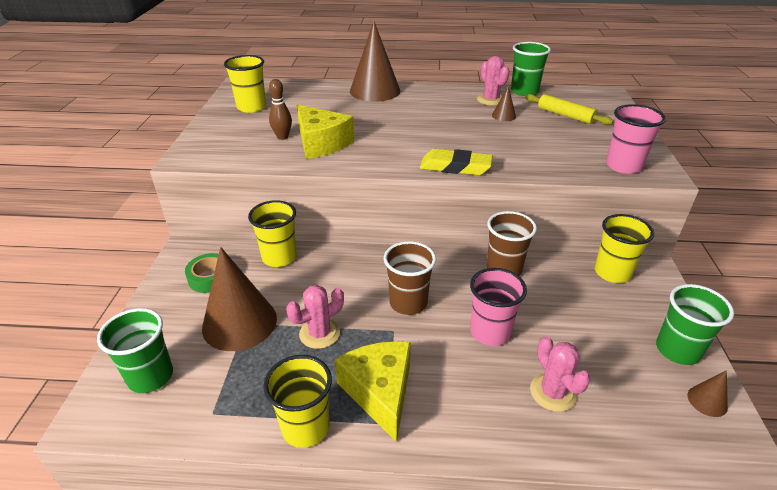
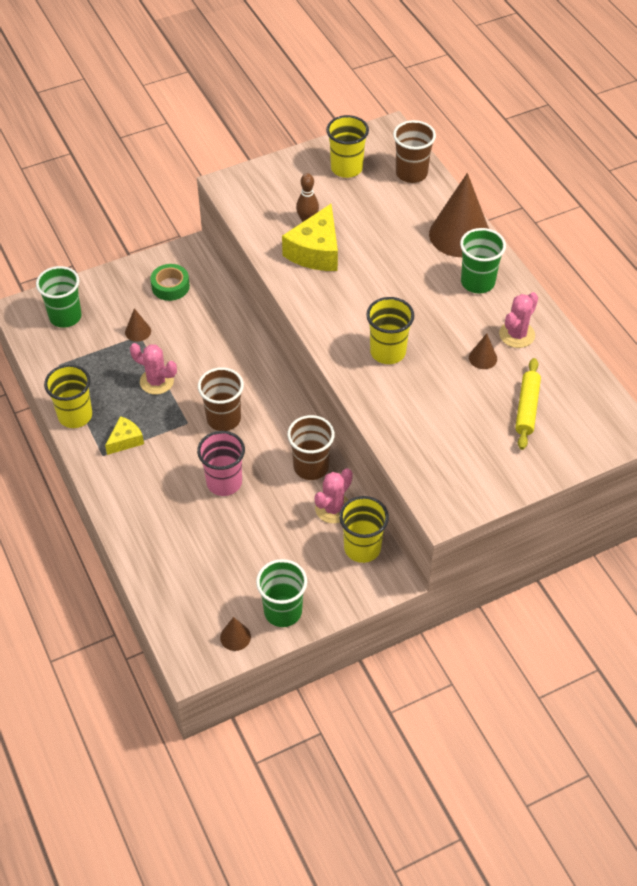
camera: 60 degrees right, 15 degrees up
brown cone [202,247,277,351] -> brown cone [125,308,151,342], size x0.43
yellow cup [248,200,297,267] -> yellow cup moved to [366,297,414,364]
yellow cheese [335,341,411,442] -> yellow cheese [105,416,144,455], size x0.55
yellow eraser [420,149,493,175] -> none
green cup [511,42,551,96] -> green cup moved to [460,228,506,294]
pink cactus [530,336,591,412] -> pink cactus moved to [314,468,353,523]
pink cup [606,104,666,174] -> none
none -> brown cup [393,120,436,183]

